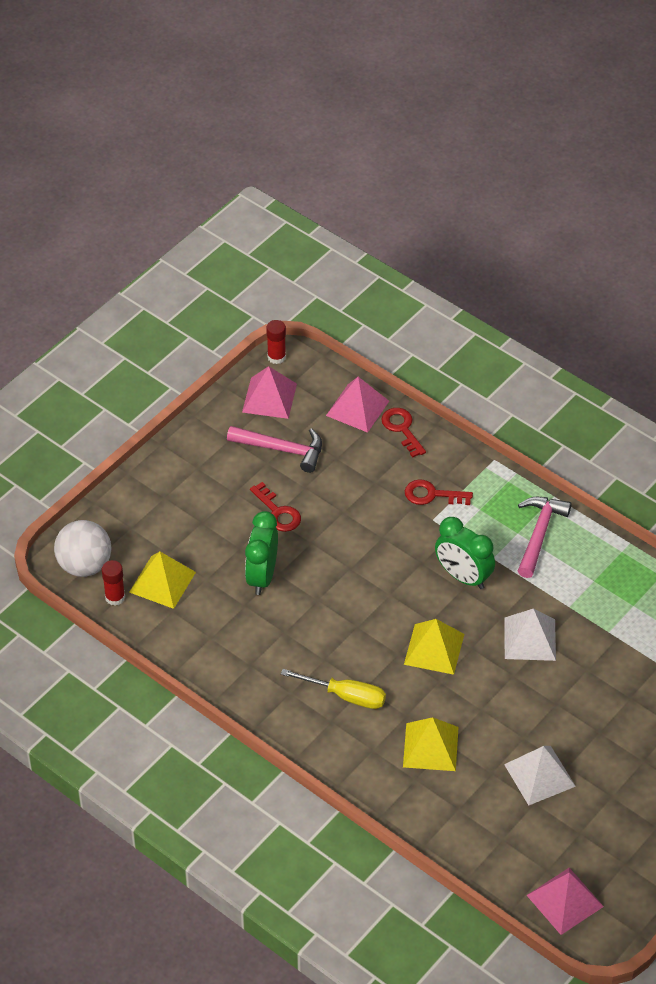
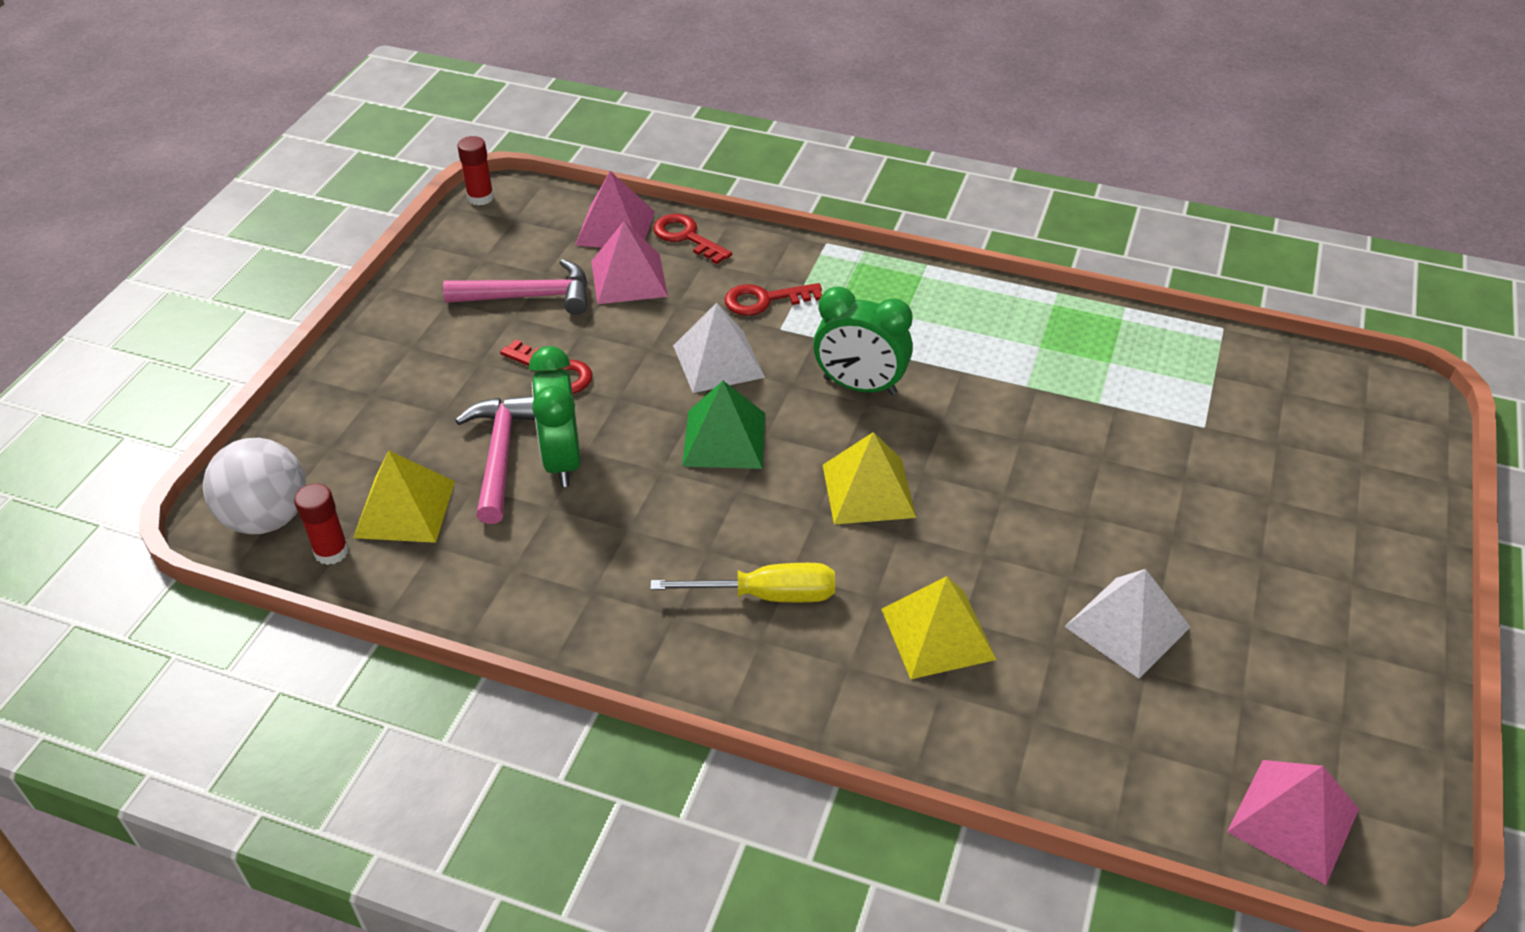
camera: 20 degrees left, 5 degrees down
pink pyramid [242,366,297,419] -> pink pyramid moved to [591,221,668,304]
white pyramid [504,608,556,661] -> white pyramid moved to [673,303,765,393]
pink hammer [518,497,572,578] -> pink hammer moved to [455,396,535,524]
none -> green pyramid [682,381,765,469]

